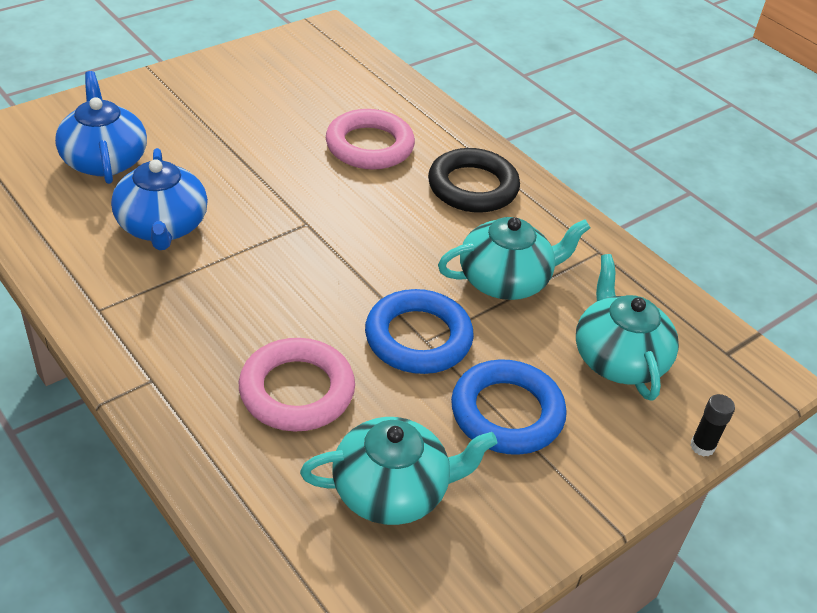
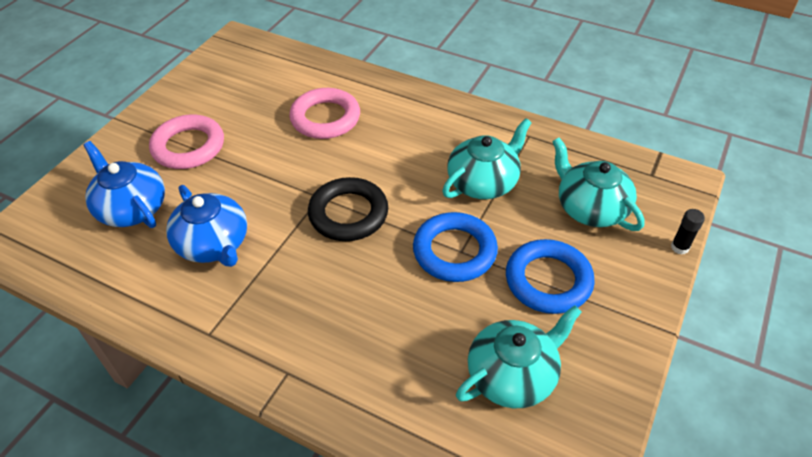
camera: 20 degrees left, 5 degrees up
pink ring [239,338,355,432] -> pink ring moved to [149,115,224,169]
black ring [428,148,520,213] -> black ring moved to [308,177,388,241]

